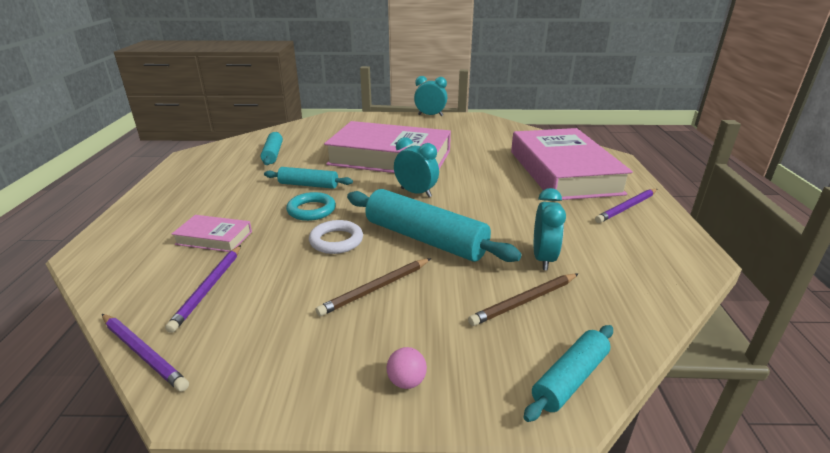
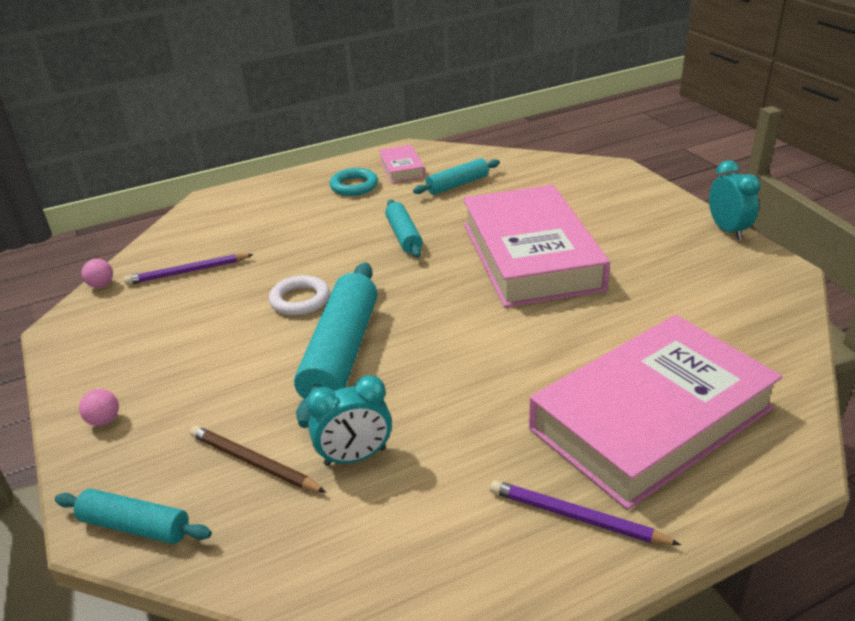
camera: 65 degrees right, 5 degrees up
purple pencil [102,314,189,392] -> pink ball [81,259,113,288]
pink book [172,215,252,252] -> pink book moved to [379,145,425,183]
turquoise ring [286,192,336,221] -> turquoise ring moved to [330,168,378,196]
brown pencil [316,258,431,316] -> none
turquoise clock [394,137,439,197] -> none

